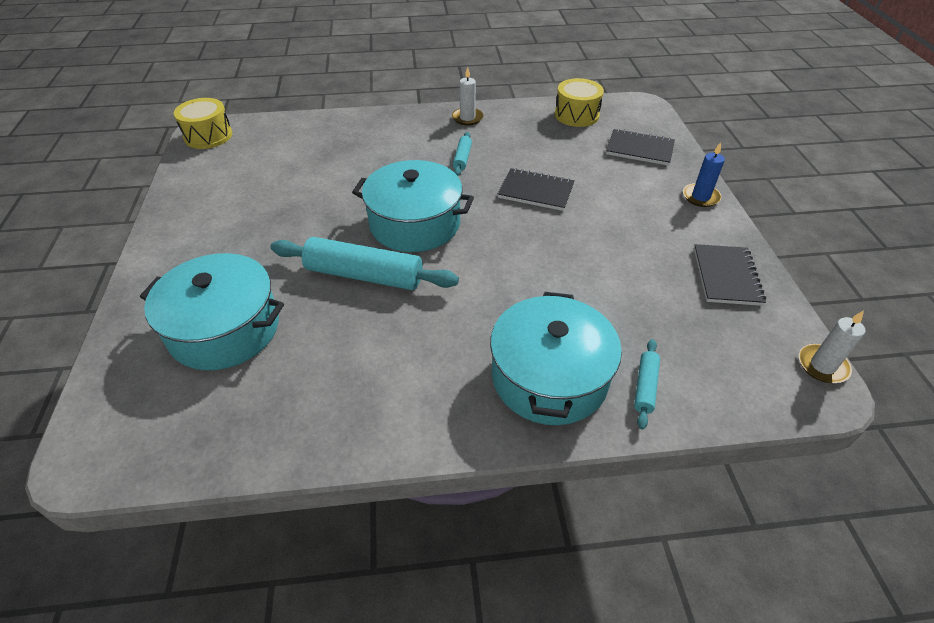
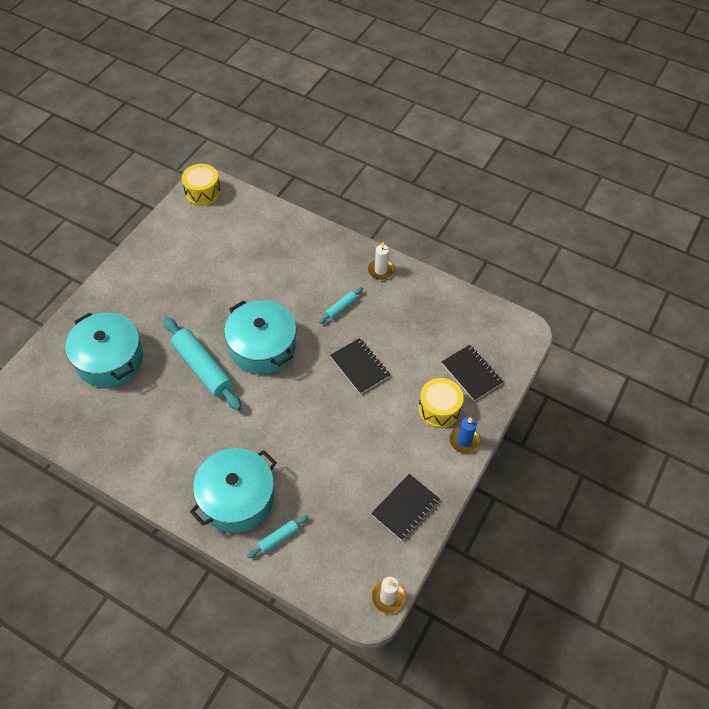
camera: 35 degrees right, 10 degrees up
yellow drum [555,78,604,127] -> yellow drum moved to [418,378,464,428]

